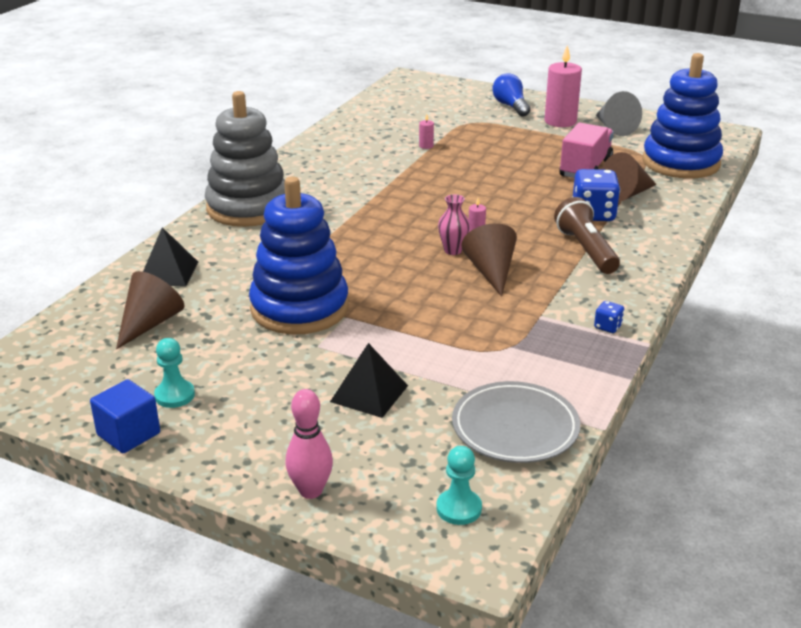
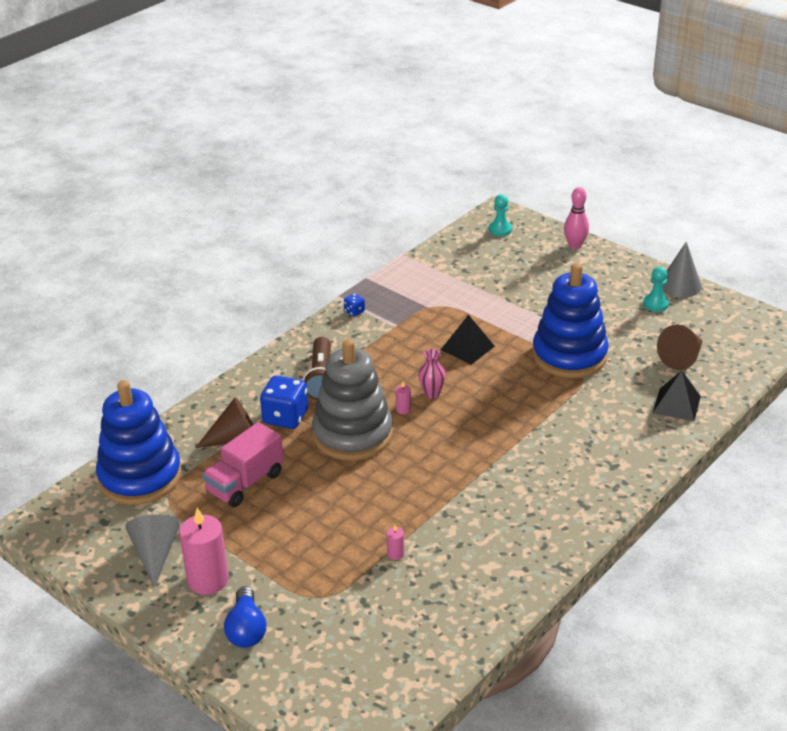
camera: 165 degrees left, 5 degrees up
blue cube [90,379,160,453] -> grey cone [663,242,702,297]
grey stacking toy [205,91,285,227] -> grey stacking toy moved to [312,339,393,461]
black pyramid [330,343,408,418] -> black pyramid moved to [441,315,495,365]
grey plate [452,381,580,463] -> none
brown cone [461,223,517,297] -> none

